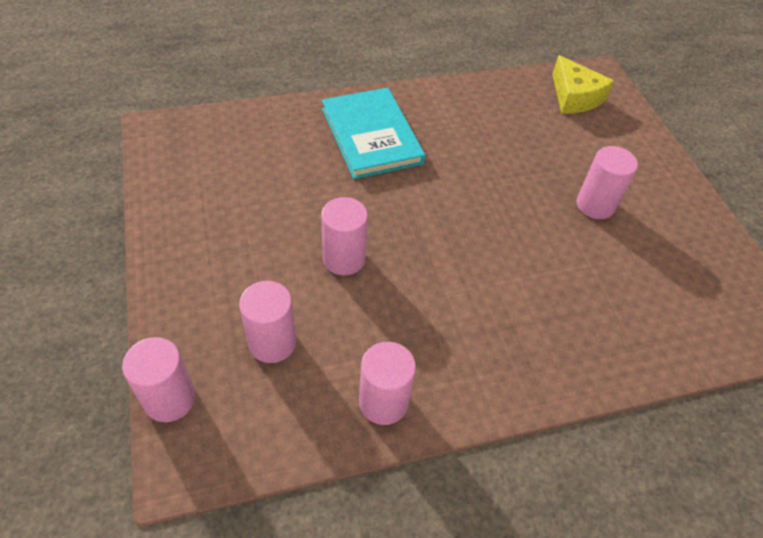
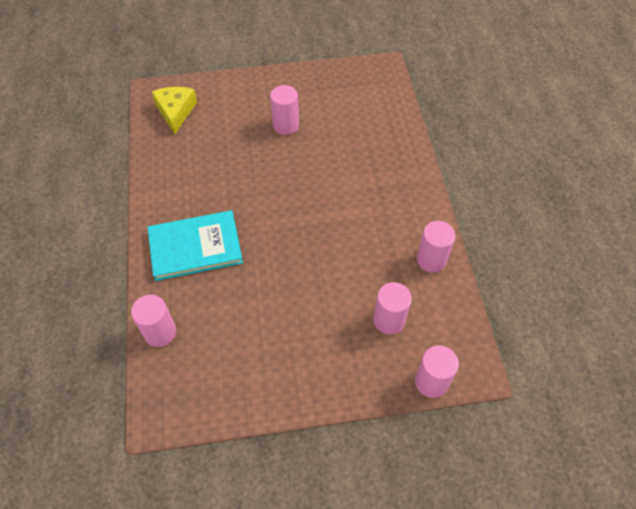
camera: 80 degrees left, 5 degrees up
pink cylinder [321,197,368,275] -> pink cylinder moved to [131,295,176,347]
yellow cheese [552,55,614,114] -> yellow cheese turned 75 degrees counterclockwise [152,87,197,134]

